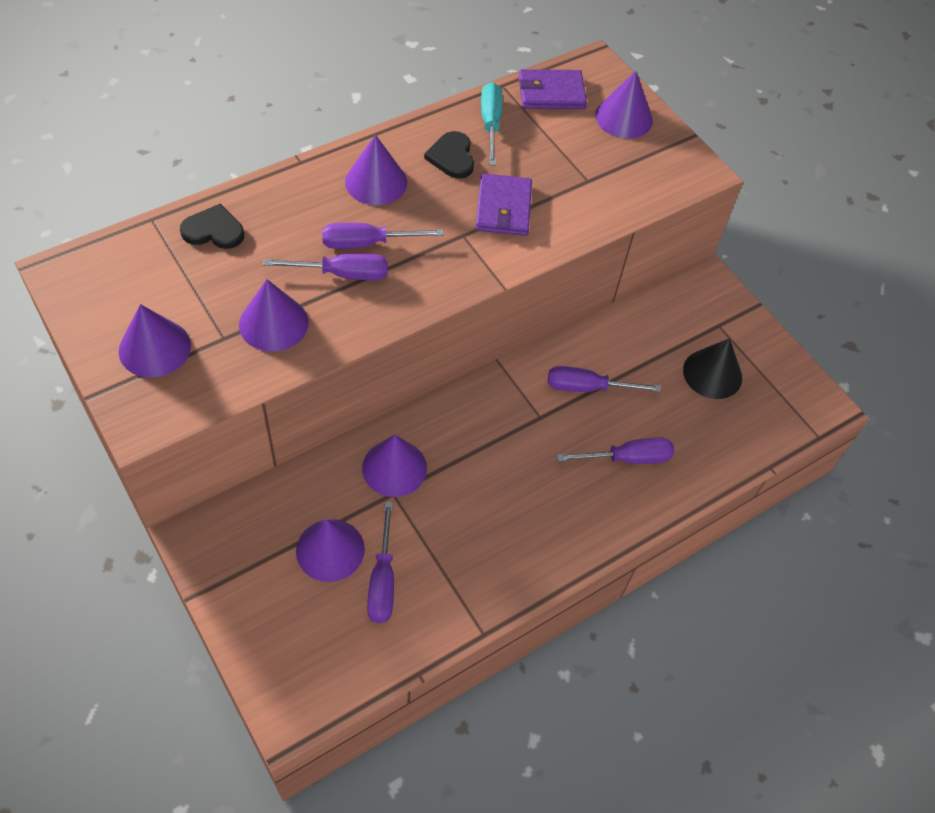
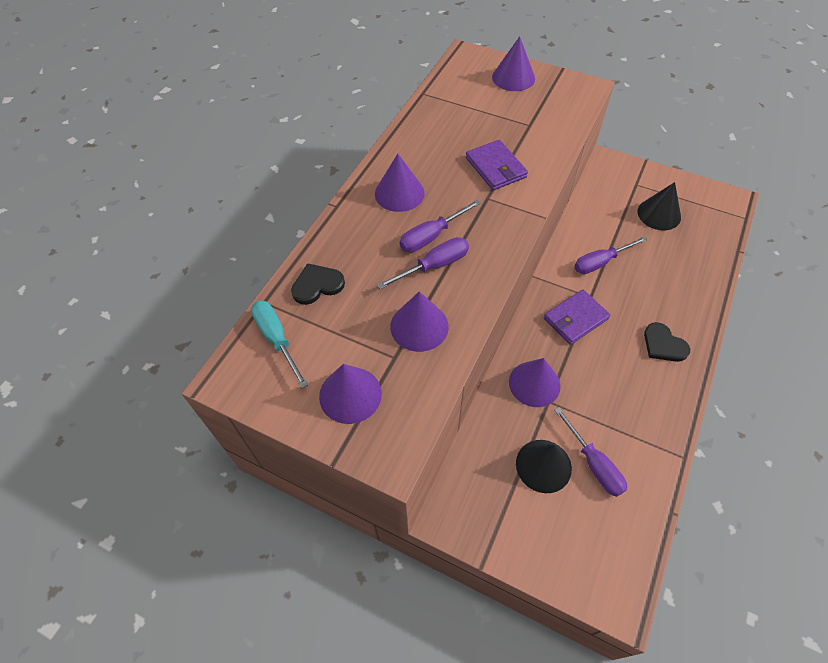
camera: 25 degrees left, 0 degrees up
purple cone [296,519,365,582] -> black cone [516,440,572,493]
black heart [424,131,474,179] -> black heart moved to [644,322,690,362]
turquoise screwdriver [481,82,503,166] -> turquoise screwdriver moved to [251,301,308,388]
purple wallet [519,69,587,109] -> purple wallet moved to [544,290,610,345]
purple screwdriver [556,437,674,464] -> none

